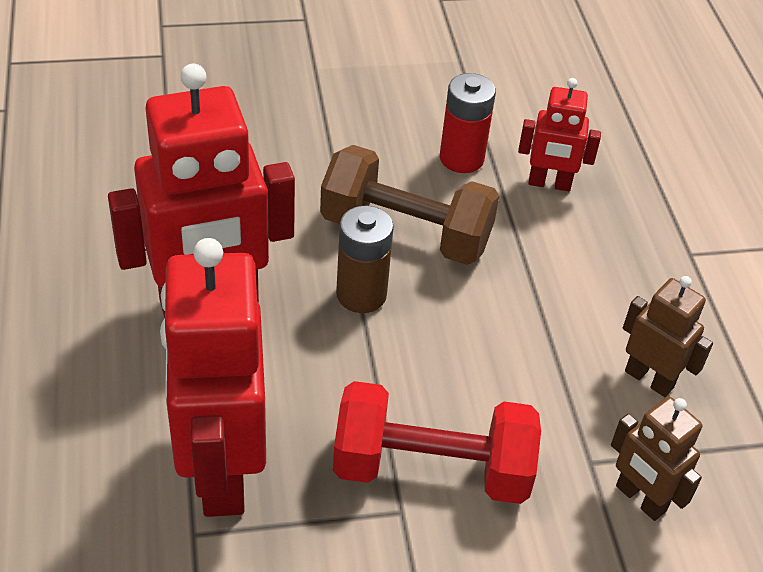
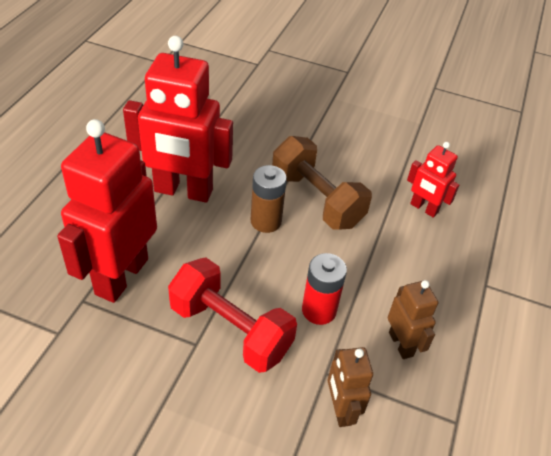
camera: 30 degrees right, 0 degrees up
red battery [440,73,496,173] -> red battery moved to [302,253,347,325]

